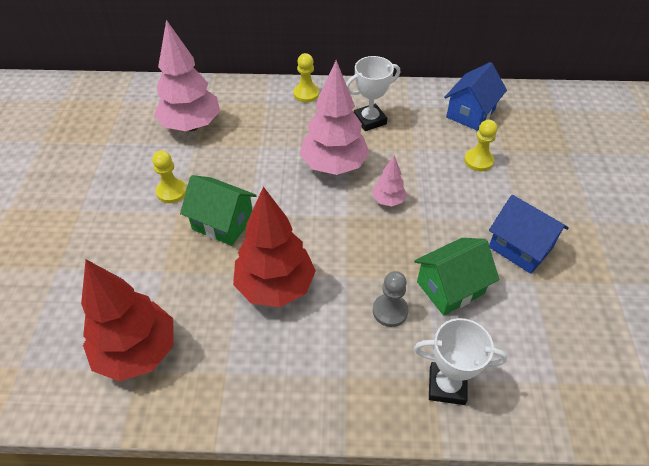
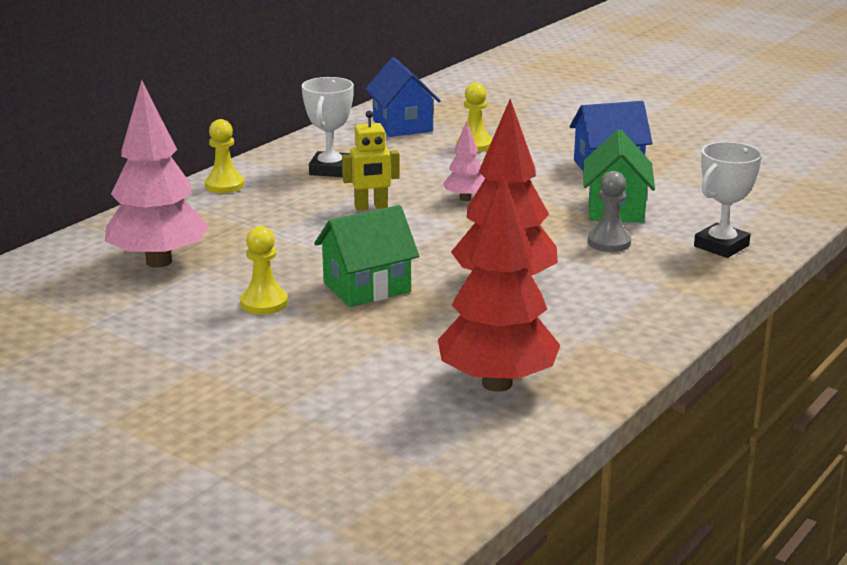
camera: 55 degrees left, 25 degrees down
pink tree [300,60,370,175] -> yellow robot [342,110,400,211]

